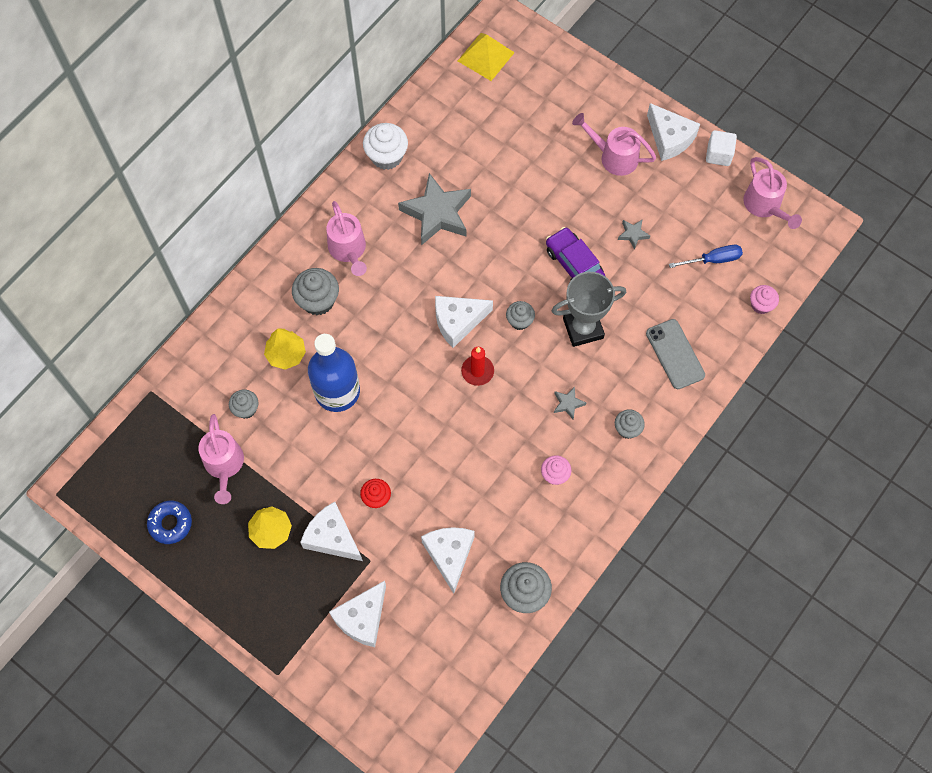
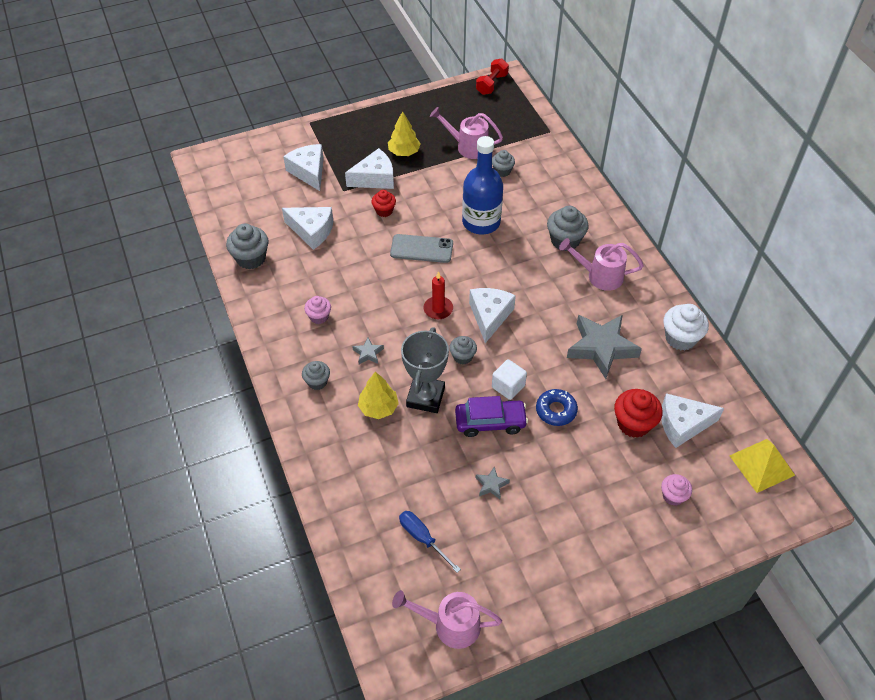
camera: 120 degrees right, 15 degrees down
blue donut [147,501,192,544] -> blue donut moved to [536,389,578,426]
yellow tree [264,328,306,370] -> yellow tree moved to [358,372,399,419]
pink watering can [572,113,656,176] -> none
grey phone [646,319,705,389] -> grey phone moved to [390,234,453,263]
white cheese [647,103,700,161] -> white cheese moved to [661,393,724,448]
blue screwdriver [669,245,743,268] -> blue screwdriver turned 120 degrees clockwise [399,511,461,573]
white cube [706,130,737,166] -> white cube moved to [492,359,527,400]
pink cupcake [750,285,779,314] -> pink cupcake moved to [661,474,692,506]
none -> red dumbbell [476,58,509,95]
none -> red cupcake [614,389,663,438]

